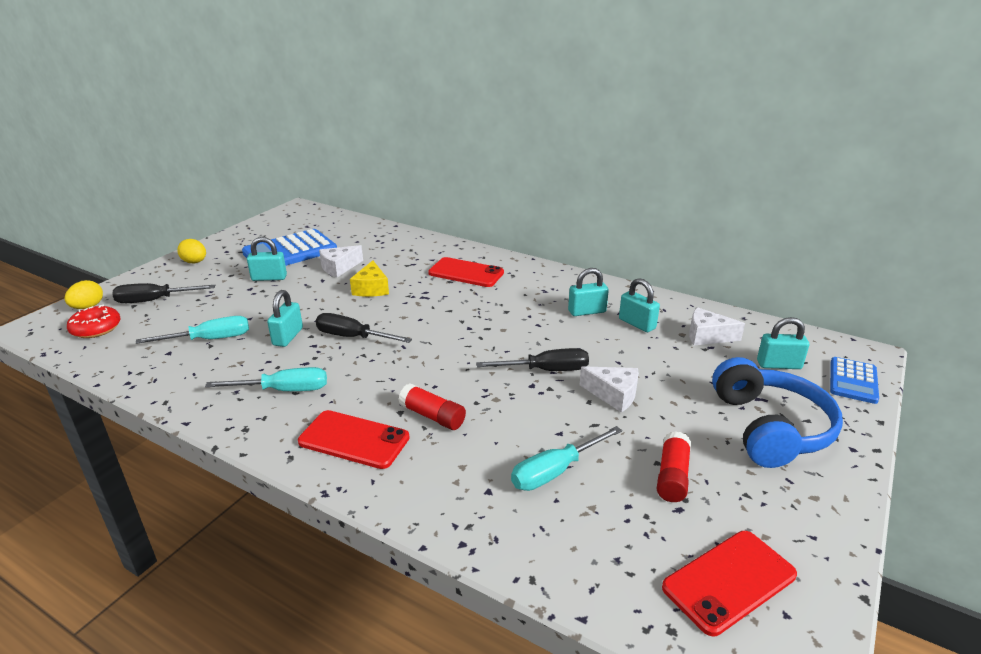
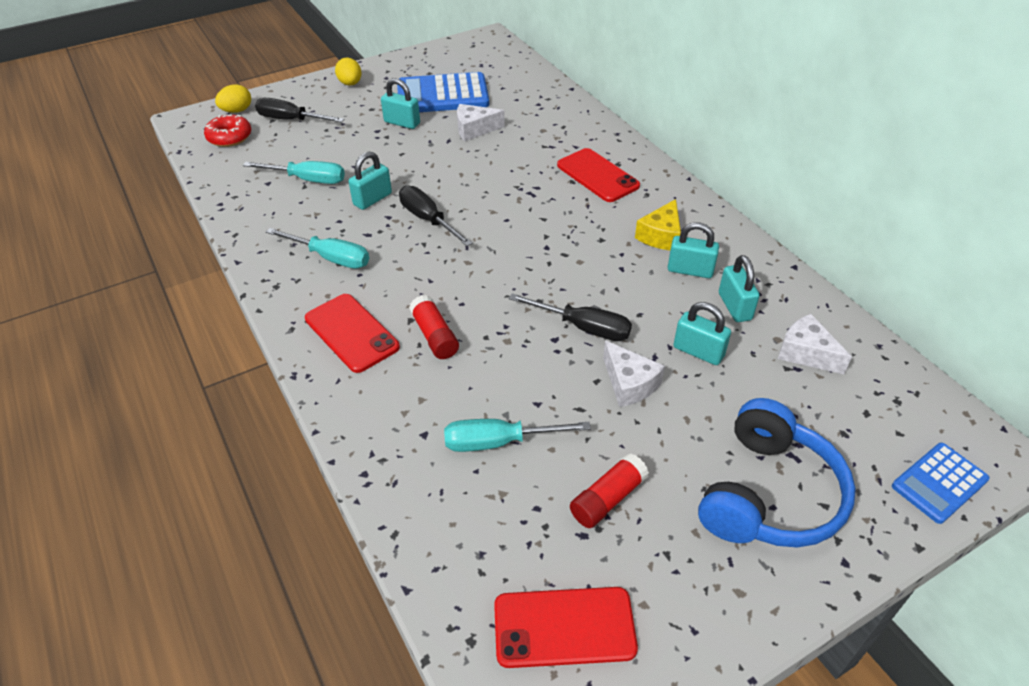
camera: 30 degrees right, 15 degrees up
yellow cheese [350,260,389,297] -> yellow cheese moved to [635,199,681,250]
turquoise padlock [757,317,809,369] -> turquoise padlock moved to [673,302,731,365]

